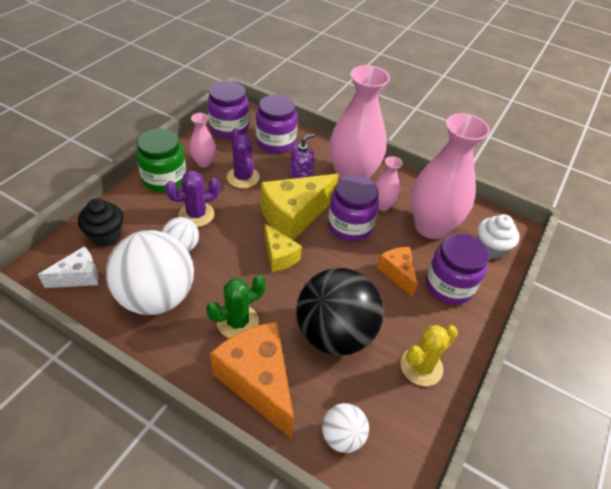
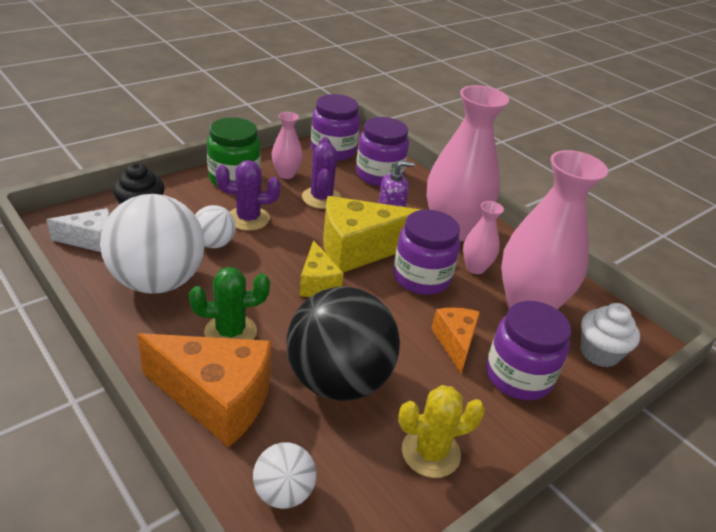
camera: 20 degrees right, 10 degrees down
orange cheese [210,322,294,439] -> orange cheese turned 120 degrees clockwise [137,333,272,448]

